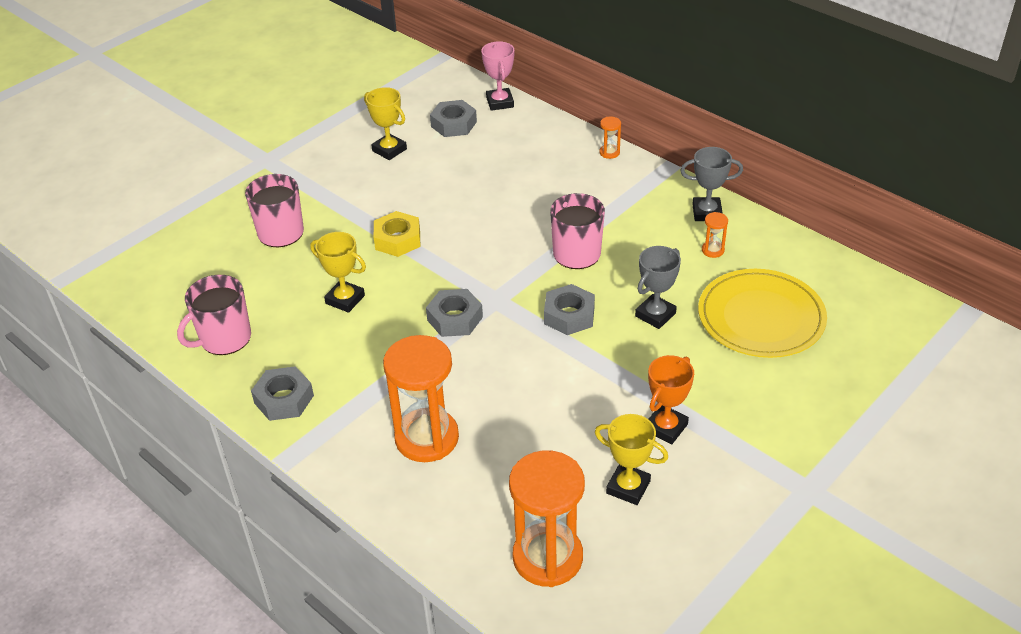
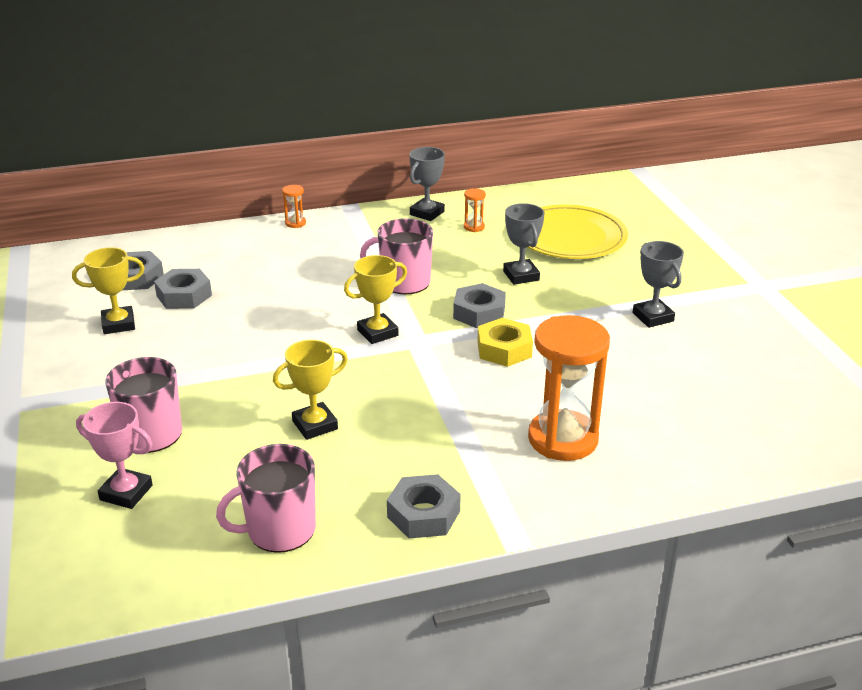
camera: 60 degrees left, 10 degrees down
pink mug [177,275,251,355] -> pink mug turned 75 degrees clockwise [216,444,316,553]
yellow nut [374,211,421,257] -> yellow nut moved to [477,318,533,367]
grey nut [426,289,483,337] -> grey nut moved to [154,269,212,309]
pink trophy [481,41,514,111] -> pink trophy moved to [76,402,153,509]
orange hourglass [509,450,585,587] -> none
yellow trophy [595,414,668,505] -> yellow trophy moved to [344,255,407,344]
orange trophy [648,355,694,444] -> grey trophy [633,241,684,328]

